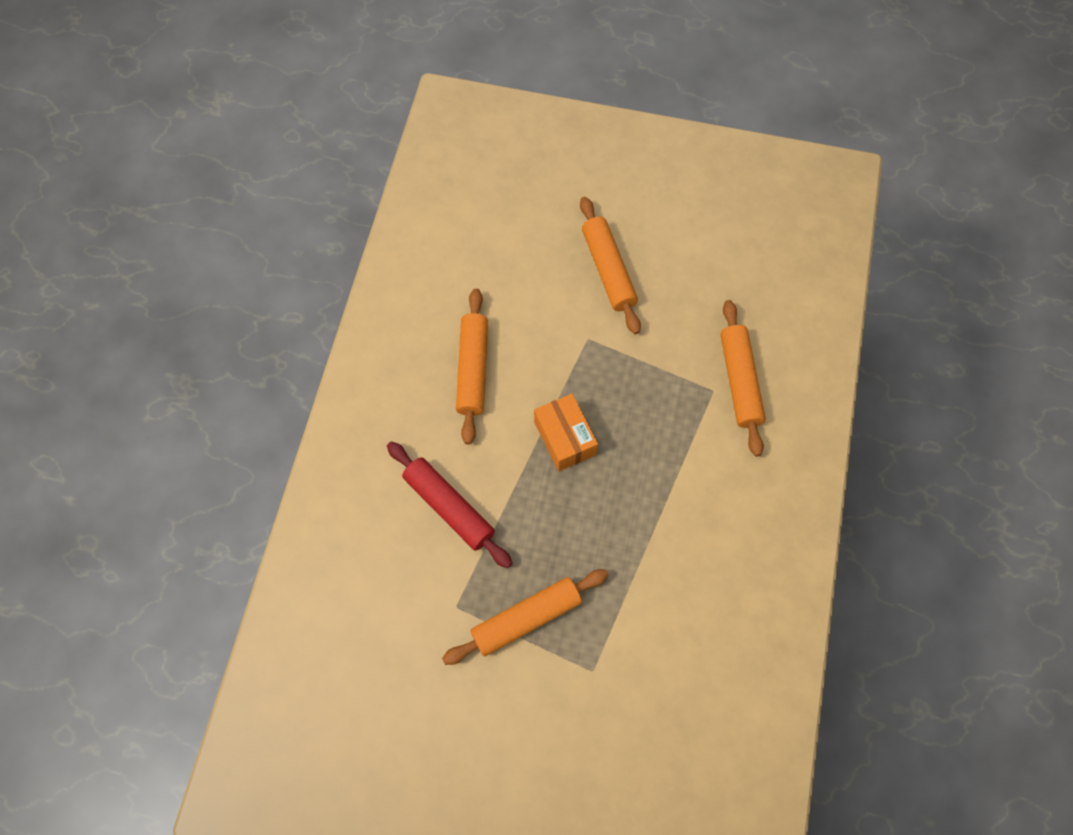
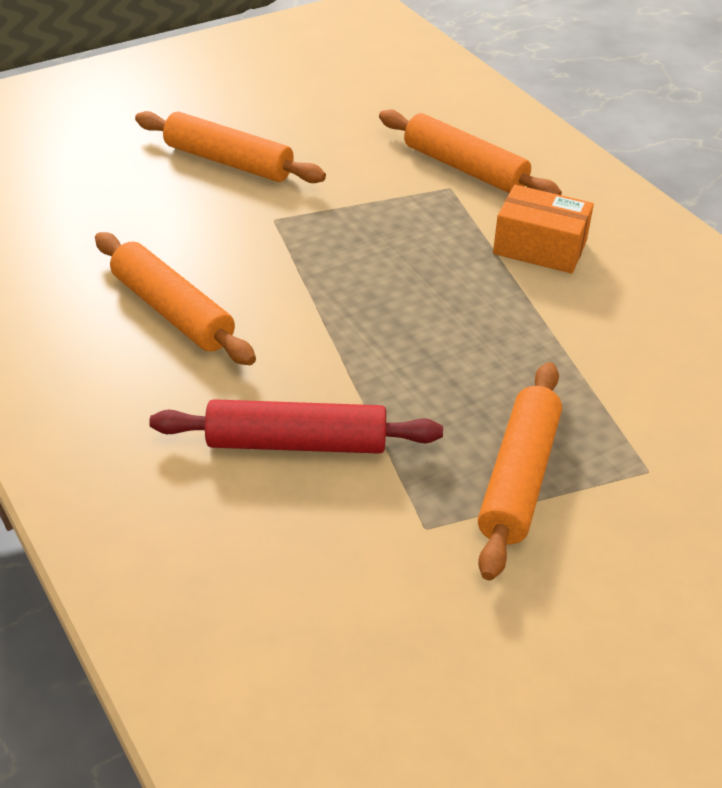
camera: 45 degrees left, 25 degrees down
orange box [534,394,598,471] -> orange box moved to [493,185,594,274]

